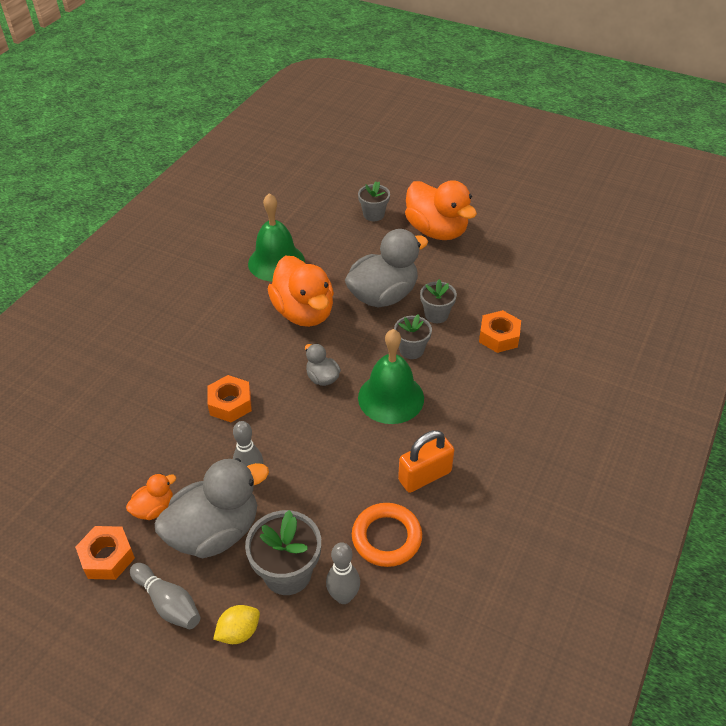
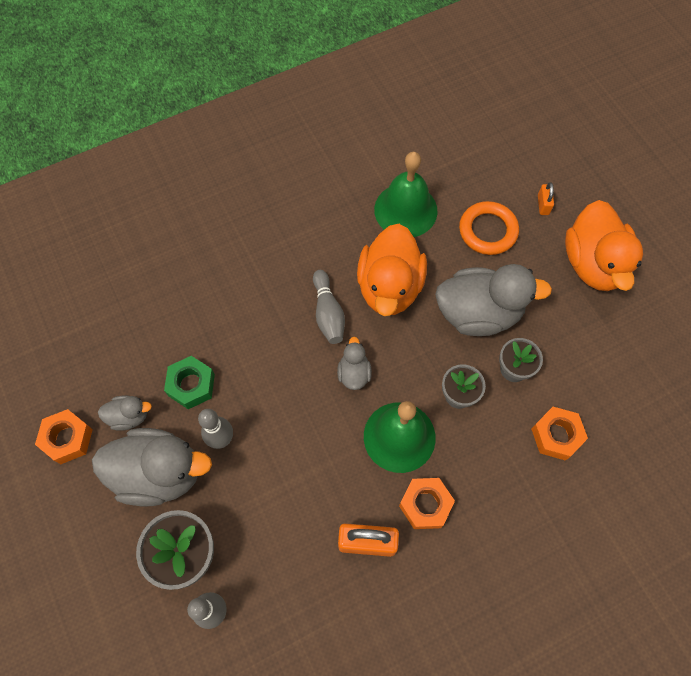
camera: 35 degrees right, 20 degrees up
orange duck [126,473,176,520] -> grey duck [98,396,152,431]
grey bowling pin [130,563,201,629] -> grey bowling pin moved to [313,270,345,344]
orange nut [207,375,252,422] -> orange nut moved to [399,478,455,529]
yellow lemon [213,605,260,644] -> none
orange ring [352,503,422,567] -> orange ring moved to [459,201,519,255]
grey flower pot [358,182,390,221] -> orange padlock [538,182,554,215]
none -> green nut [164,356,215,409]

